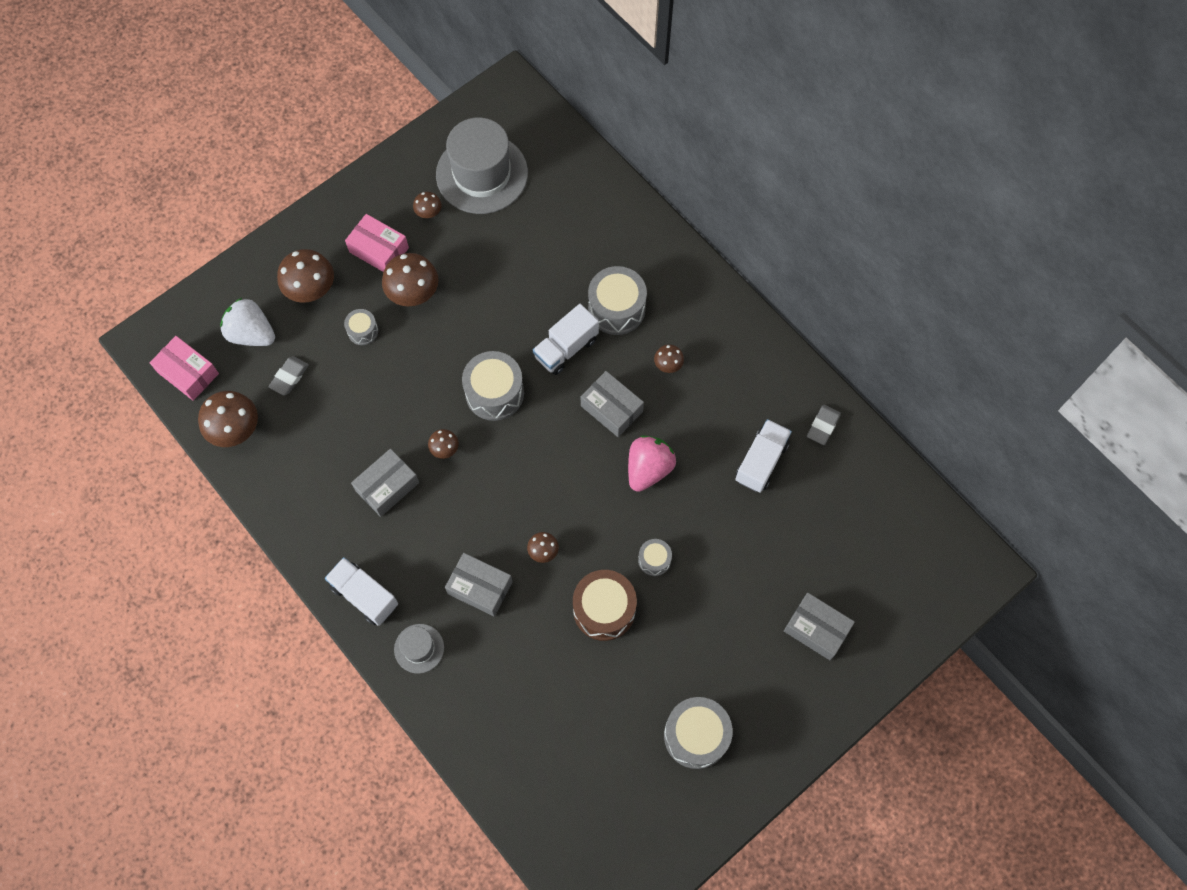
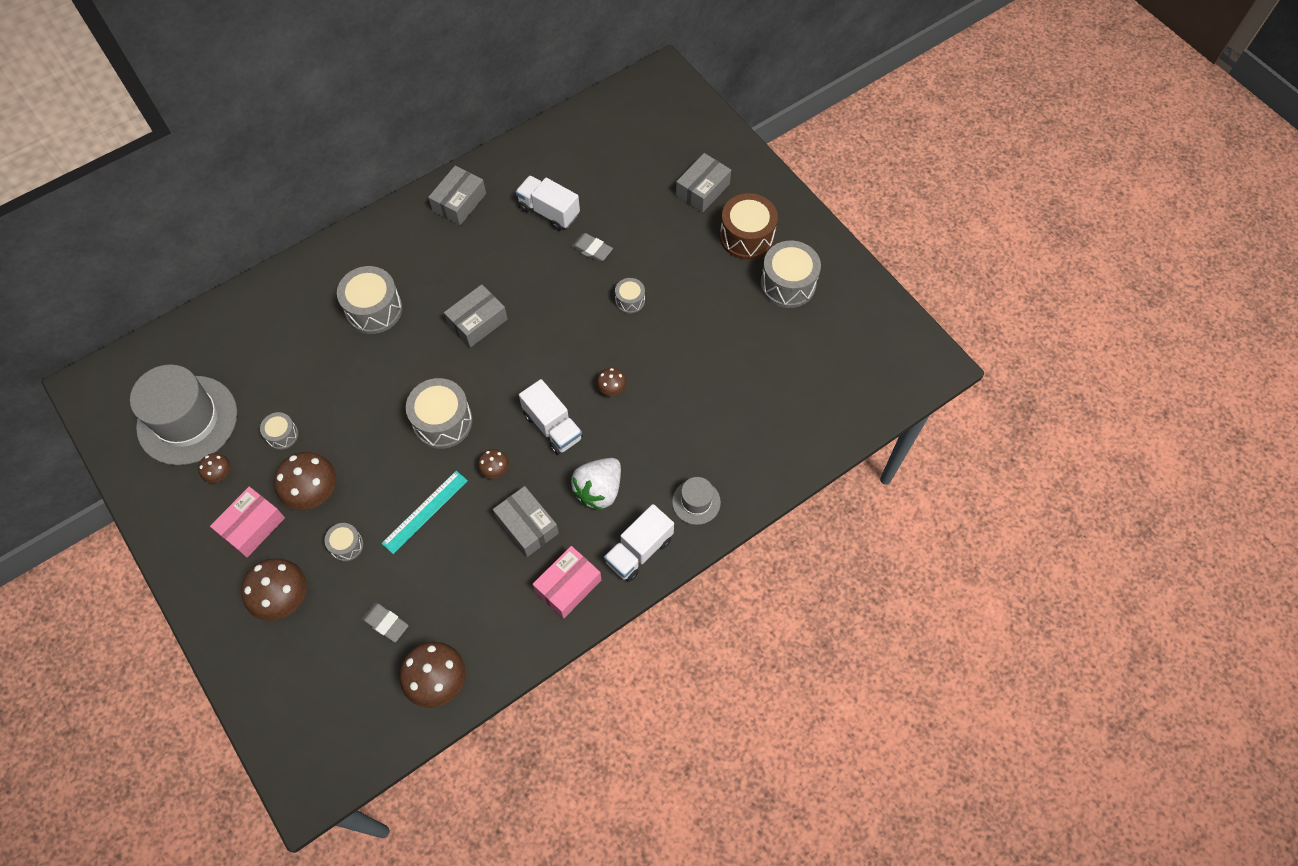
camera: 85 degrees left, 5 degrees down
pink box [150,336,219,401] -> pink box moved to [533,546,601,619]
white strawberry [220,298,275,346] -> white strawberry moved to [571,458,621,510]
grey box [445,553,513,616] -> grey box moved to [428,166,486,225]
white truck [533,304,599,375] -> white truck moved to [519,379,583,455]
brown drum [573,570,637,641] -> brown drum moved to [720,193,778,260]
pink strawberry [628,435,676,492] -> none
brown mushroom [654,345,684,373] -> none
grey eraser [807,405,841,445] -> grey eraser moved to [572,233,613,262]
none -> grey drum [260,412,298,450]
none -> turquoise ruler [381,471,468,554]

